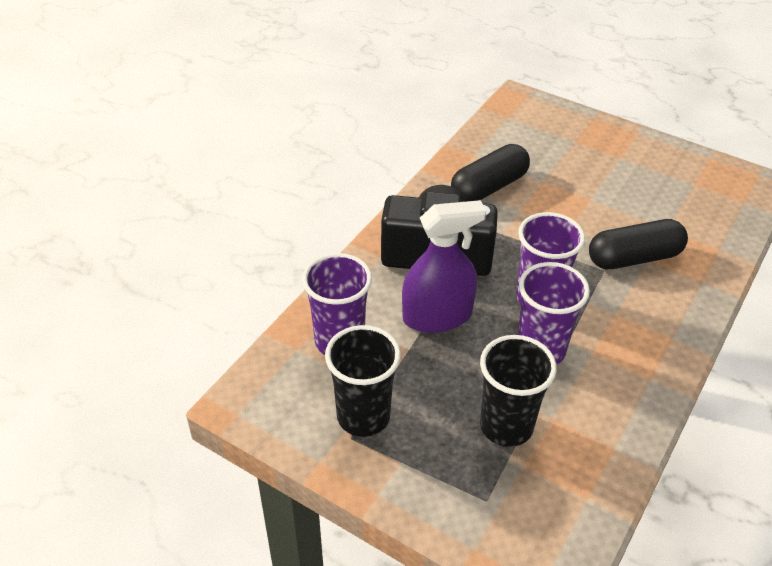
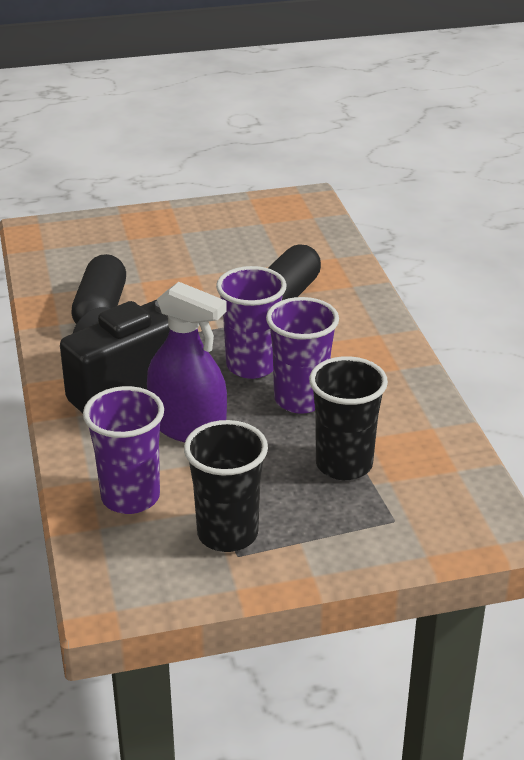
camera: 45 degrees left, 10 degrees down
purple spray bottle [402,200,486,333] -> purple spray bottle turned 90 degrees clockwise [147,282,227,442]

